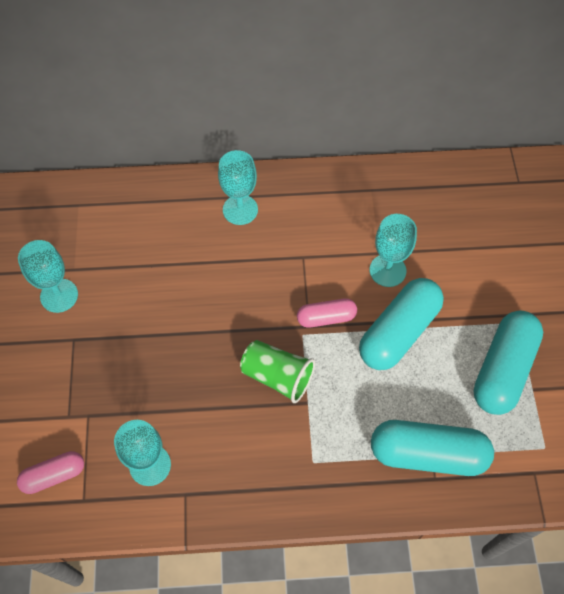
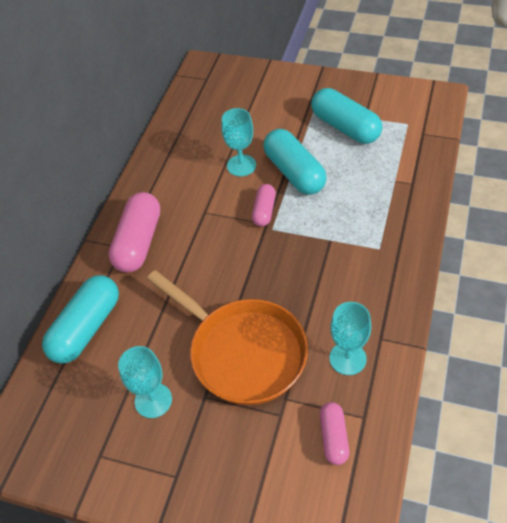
camera: 65 degrees left, 10 degrees down
turquoise goblet [218,150,258,225] -> pink capsule [109,192,160,273]
green cup [240,340,315,403] -> none
turquoise capsule [371,420,494,476] -> turquoise capsule moved to [42,275,119,364]
none -> orange pan [147,270,308,405]

